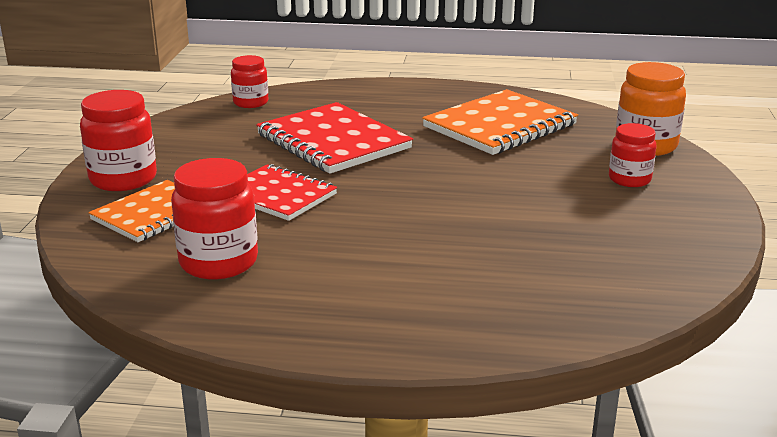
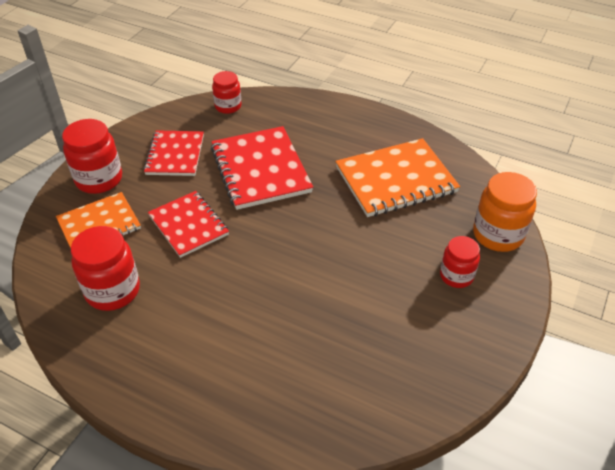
camera: 20 degrees right, 20 degrees up
none -> red notebook [143,130,204,176]

